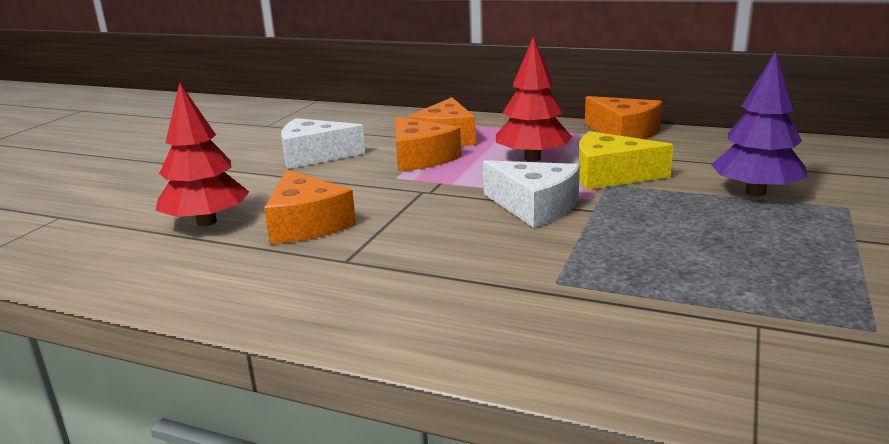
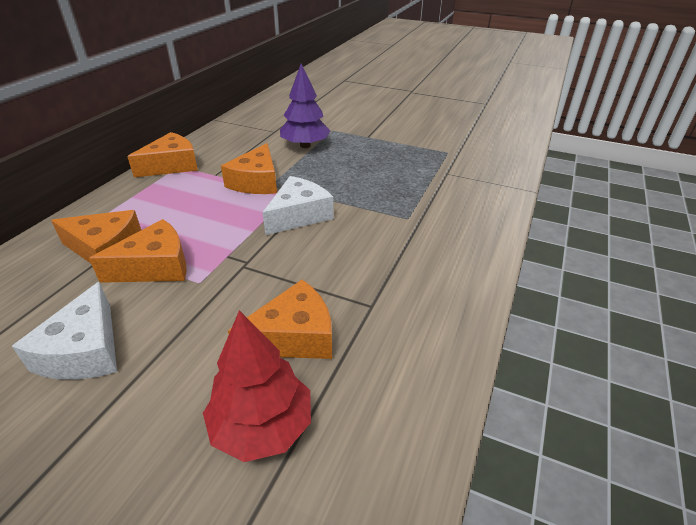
camera: 90 degrees left, 15 degrees up
red tree [496,37,572,162] -> none
yellow cheese [579,131,674,190] -> orange cheese [221,143,277,194]

